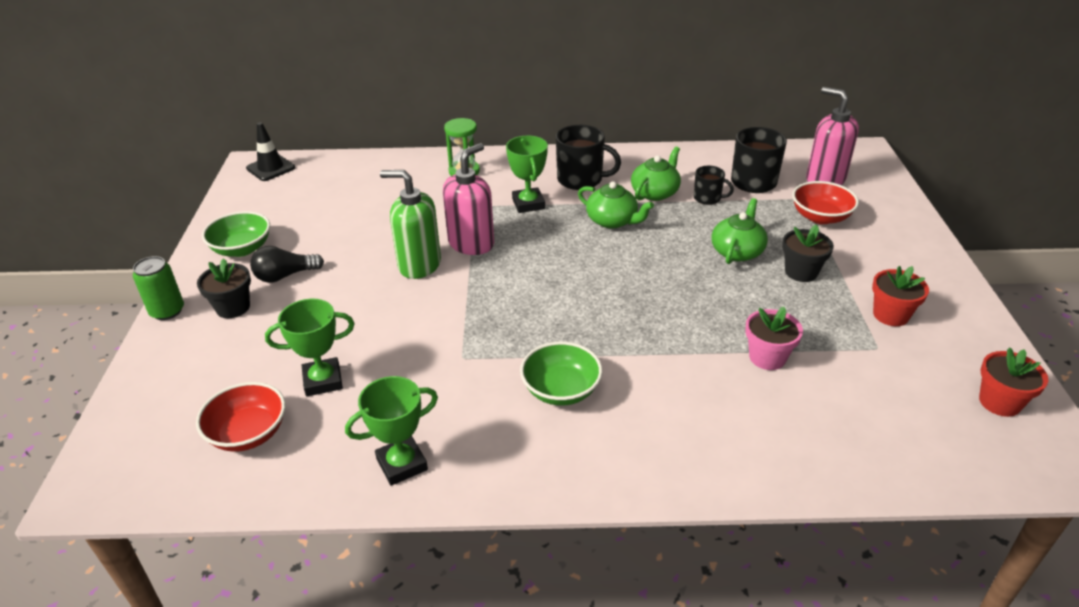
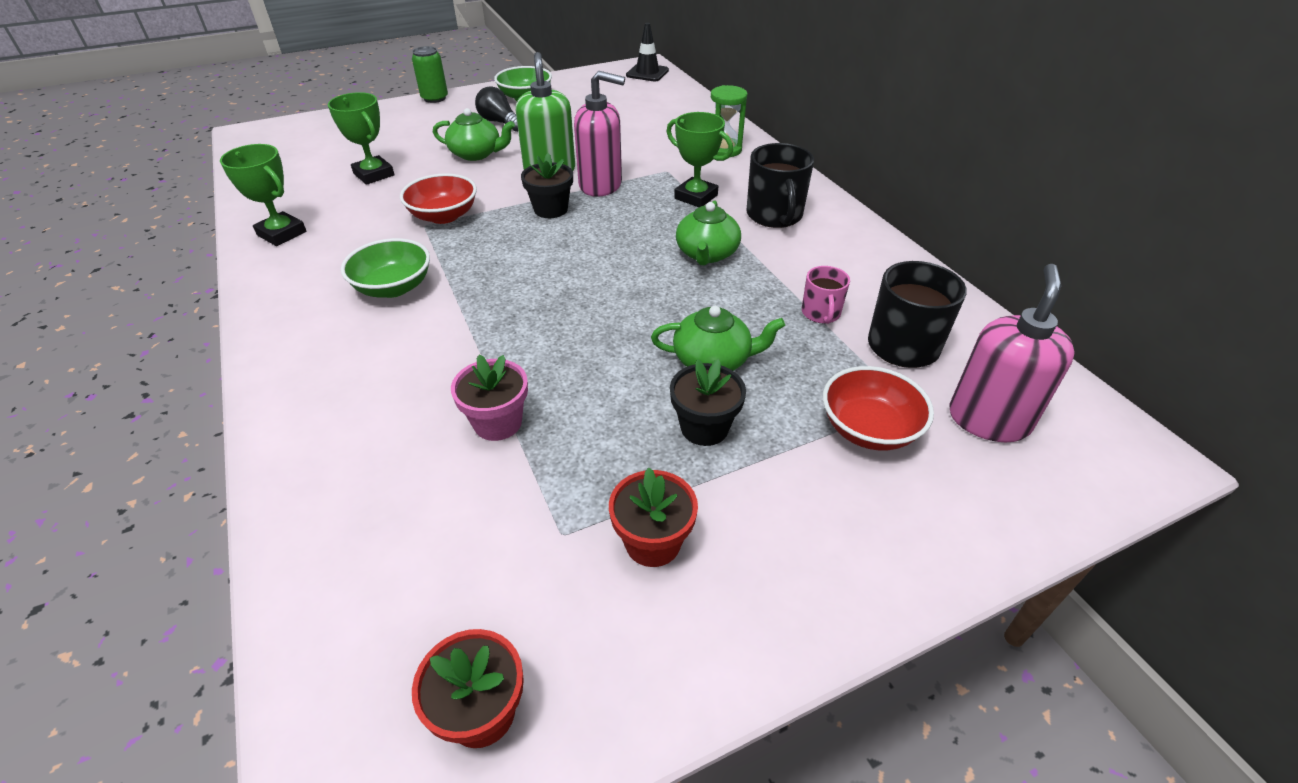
camera: 65 degrees right, 5 degrees up
red bowl [196,382,286,452] -> red bowl moved to [400,173,477,224]
black flower pot [197,258,251,318] -> black flower pot moved to [521,153,573,218]
green trophy [506,136,548,213] -> green trophy turned 75 degrees clockwise [666,112,733,207]
green teapot [631,146,681,201] -> green teapot moved to [433,108,515,161]
black mug [694,166,734,205] -> pink mug [802,266,850,324]

